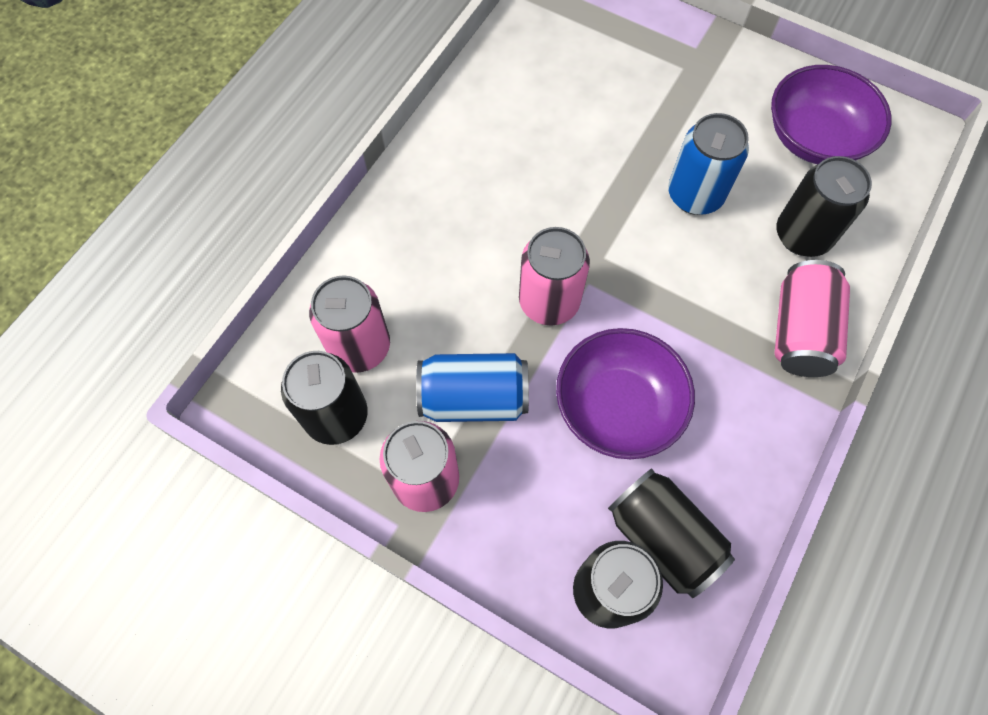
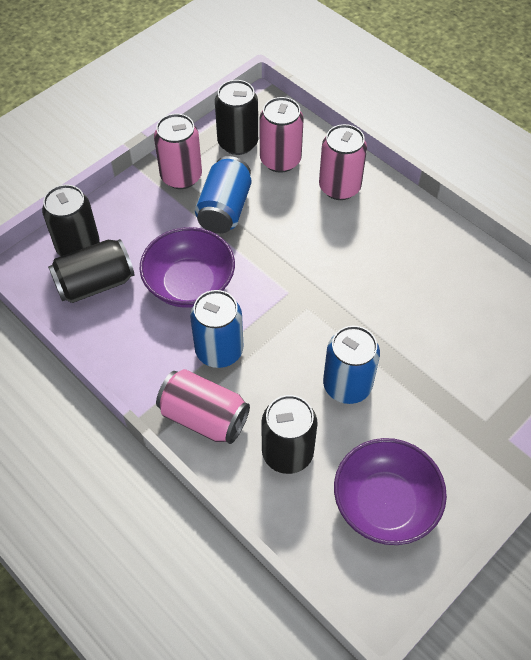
camera: 105 degrees right, 10 degrees down
pink can [519,227,590,326] -> pink can moved to [319,124,367,200]
none -> blue can [190,290,243,368]

